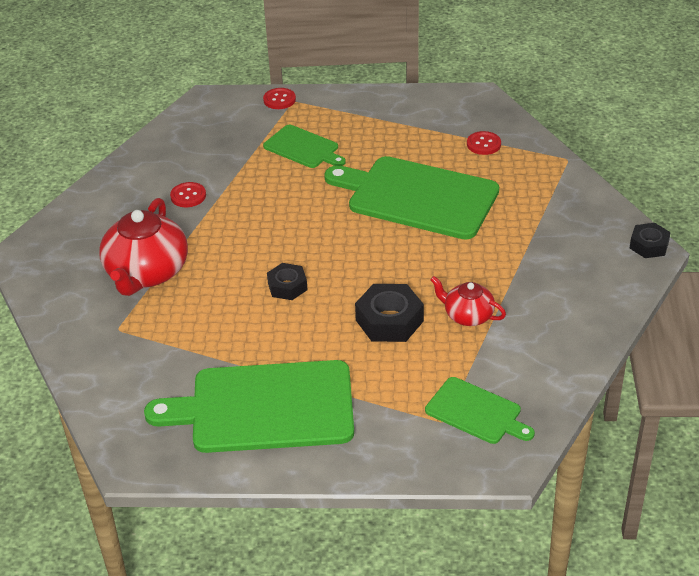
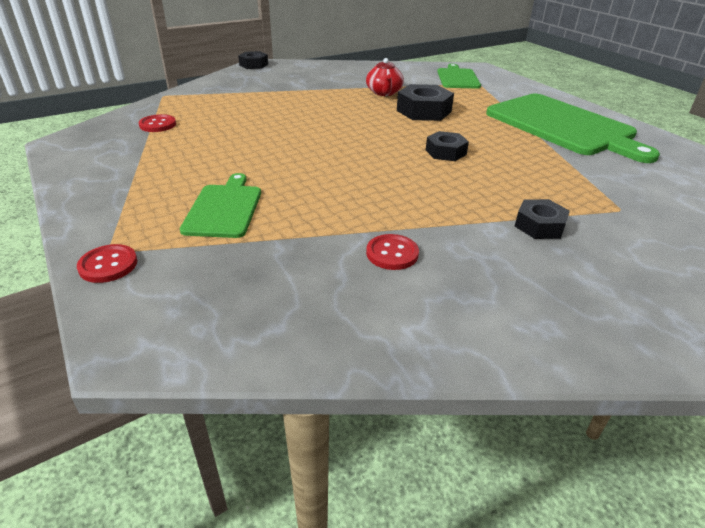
camera: 125 degrees left, 5 degrees down
red teapot [99,198,188,296] -> black nut [515,199,570,239]
green cutting board [324,156,499,239] -> none

